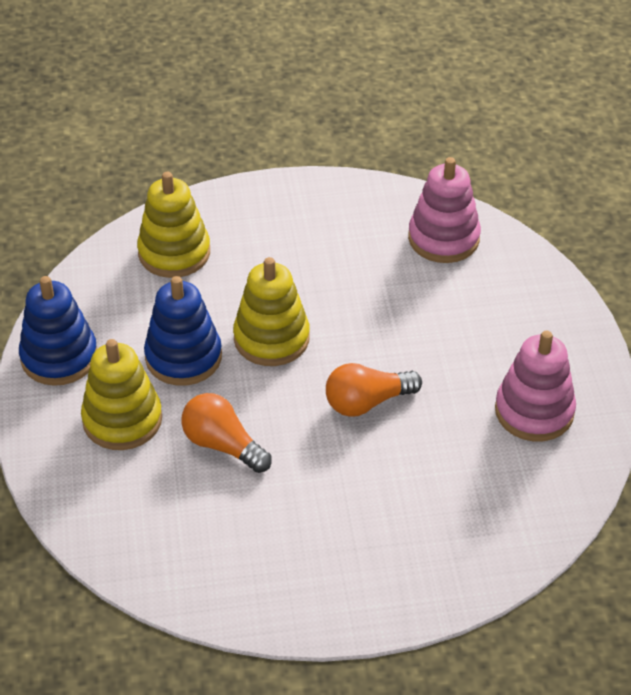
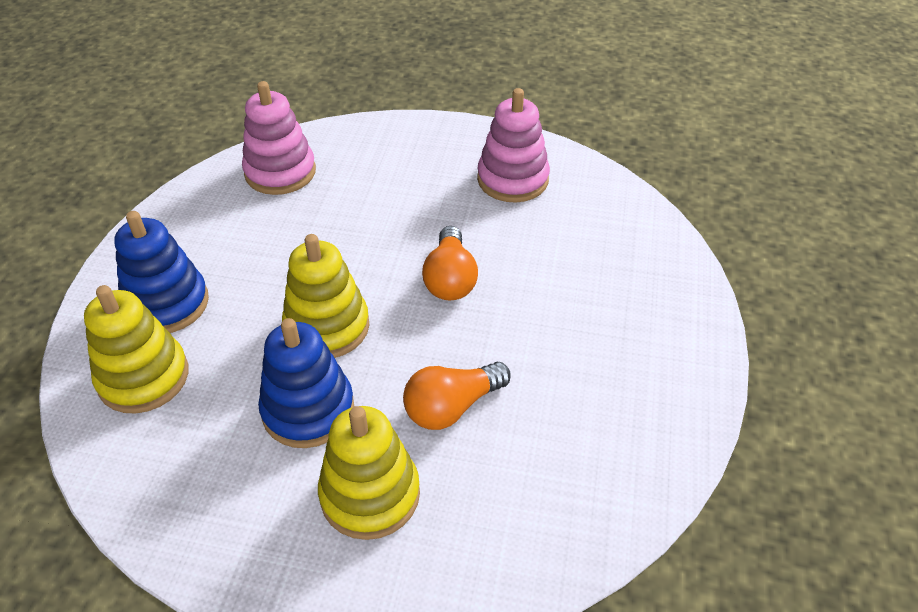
camera: 70 degrees left, 0 degrees up
blue stacking toy [19,276,97,386] -> blue stacking toy moved to [114,211,209,333]

